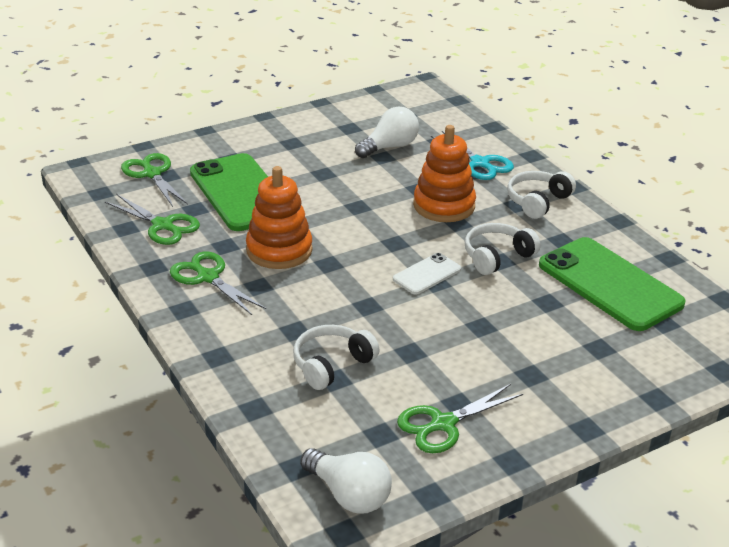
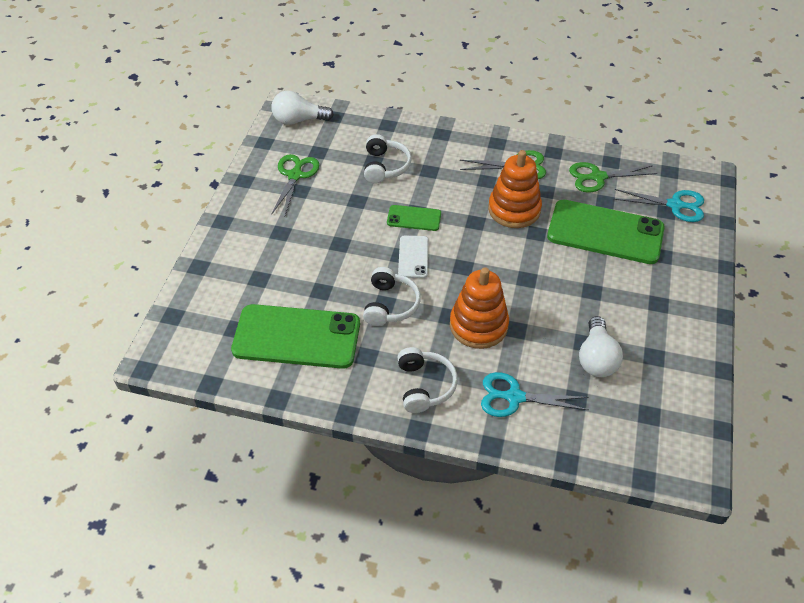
camera: 135 degrees right, 15 degrees up
green scissors [121,153,188,207] -> turquoise scissors [613,189,704,222]
none -> green phone [387,205,441,231]

